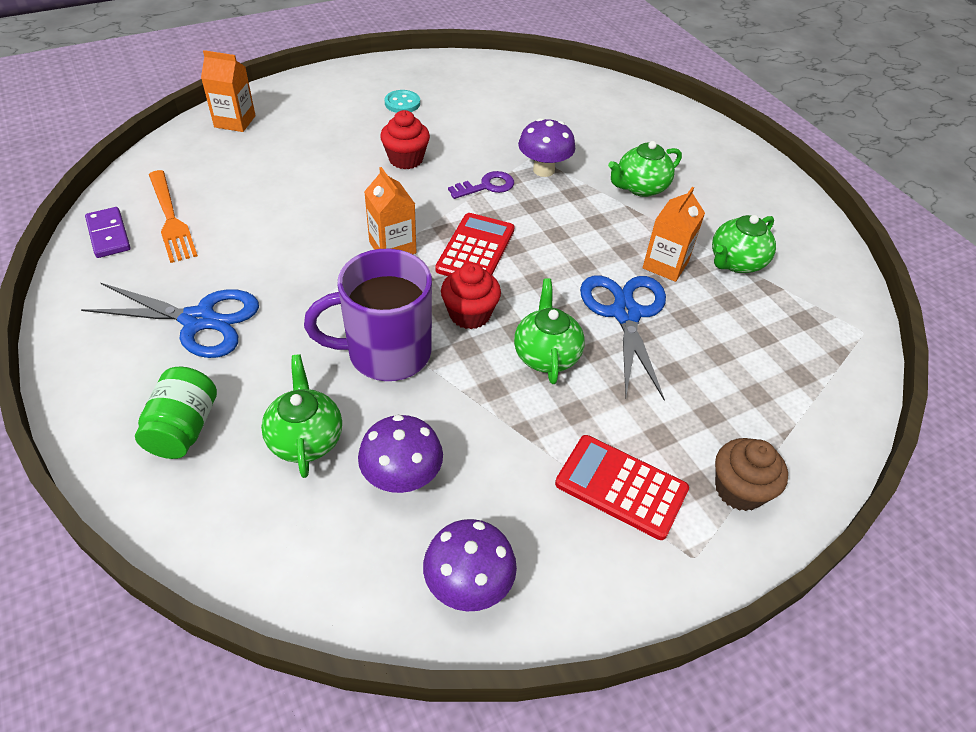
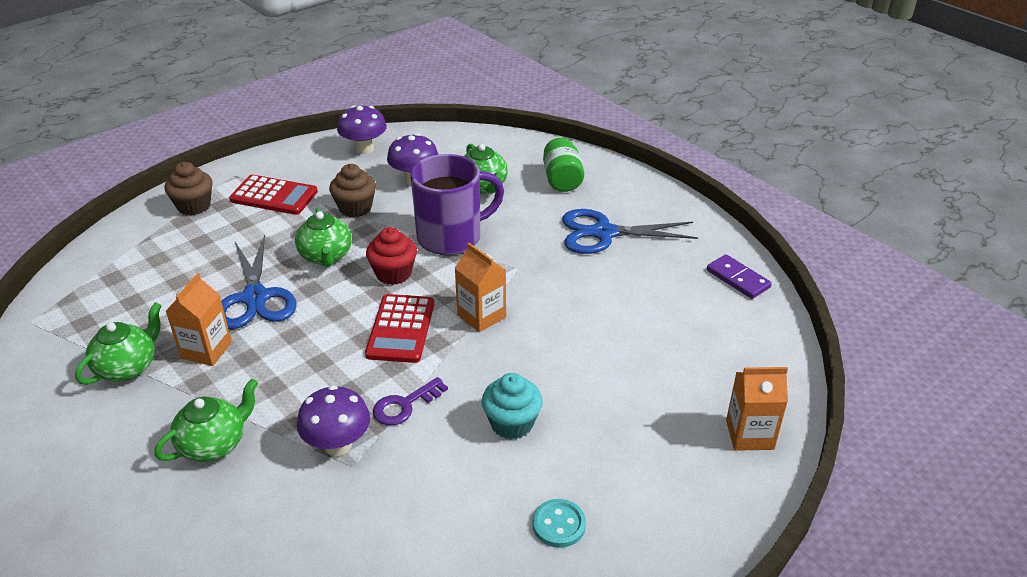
camera: 170 degrees right, 10 degrees down
orange fork [149,170,198,263] -> none
red cupcake [380,110,430,169] -> turquoise cupcake [481,373,543,439]
none -> brown cupcake [329,164,376,217]

